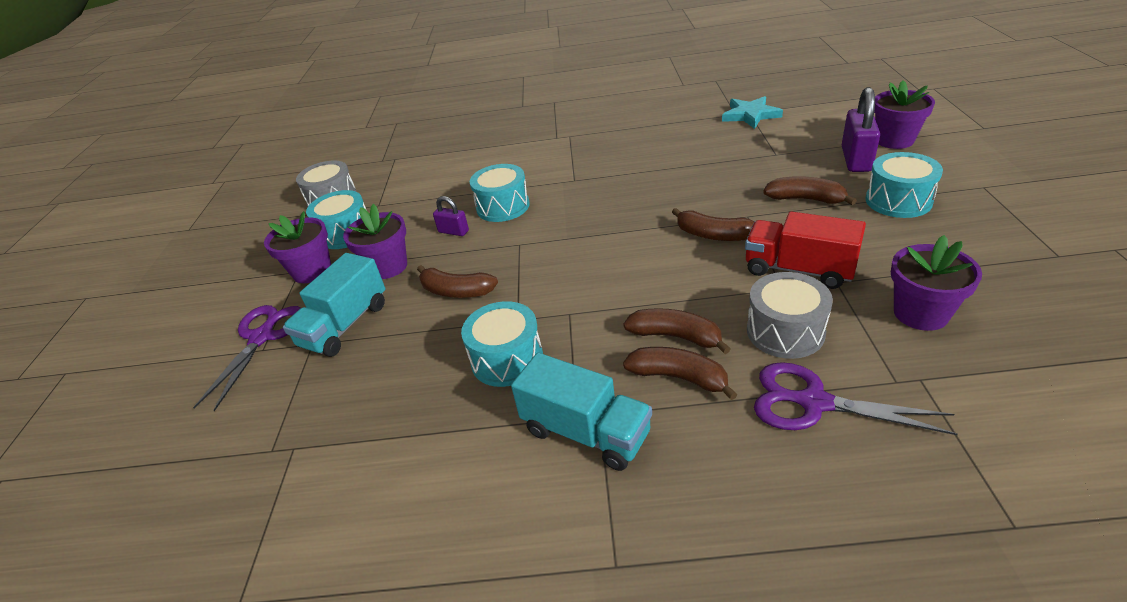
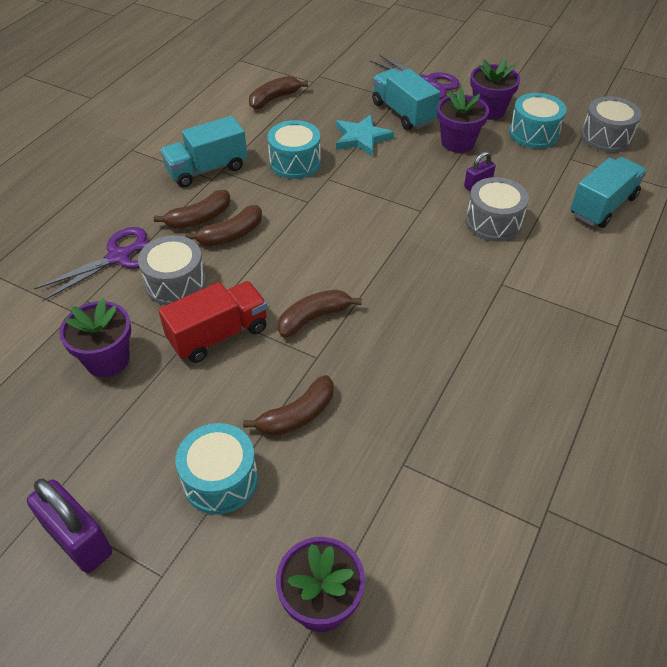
camera: 115 degrees right, 10 degrees up
brown banana [417,265,498,298] -> brown banana moved to [249,76,308,109]
turquoise drum [470,164,530,222] -> grey drum [466,177,529,242]
turquoise star [722,96,783,129] -> turquoise star moved to [336,114,394,157]
purple padlock [842,87,880,172] -> purple padlock moved to [27,479,112,573]
none -> turquoise truck [571,157,647,228]

